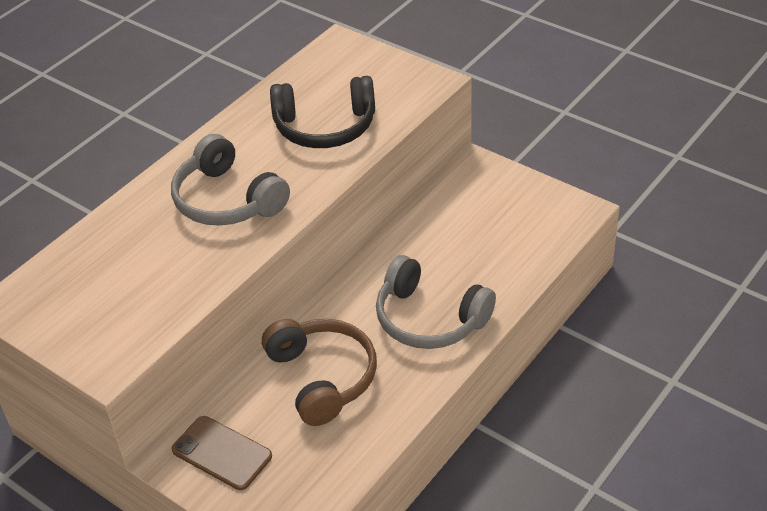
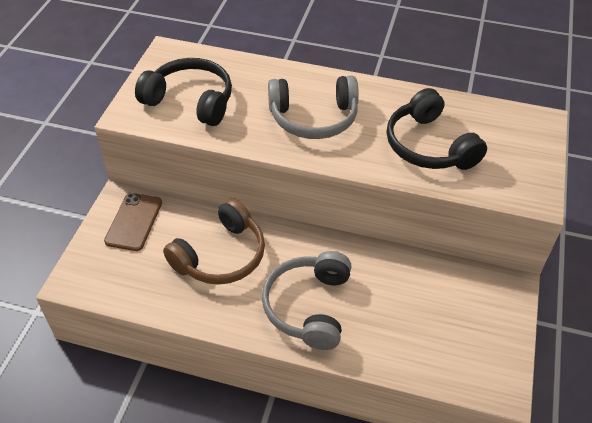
camera: 65 degrees right, 5 degrees up
grey headphones [171,134,290,226] -> grey headphones turned 120 degrees counterclockwise [268,75,359,139]
none -> black headphones [135,58,232,126]

